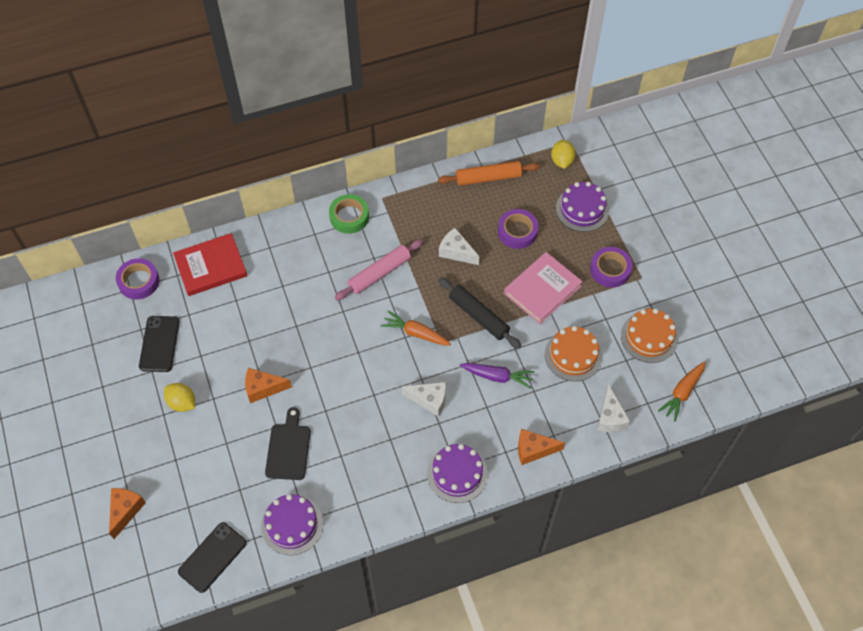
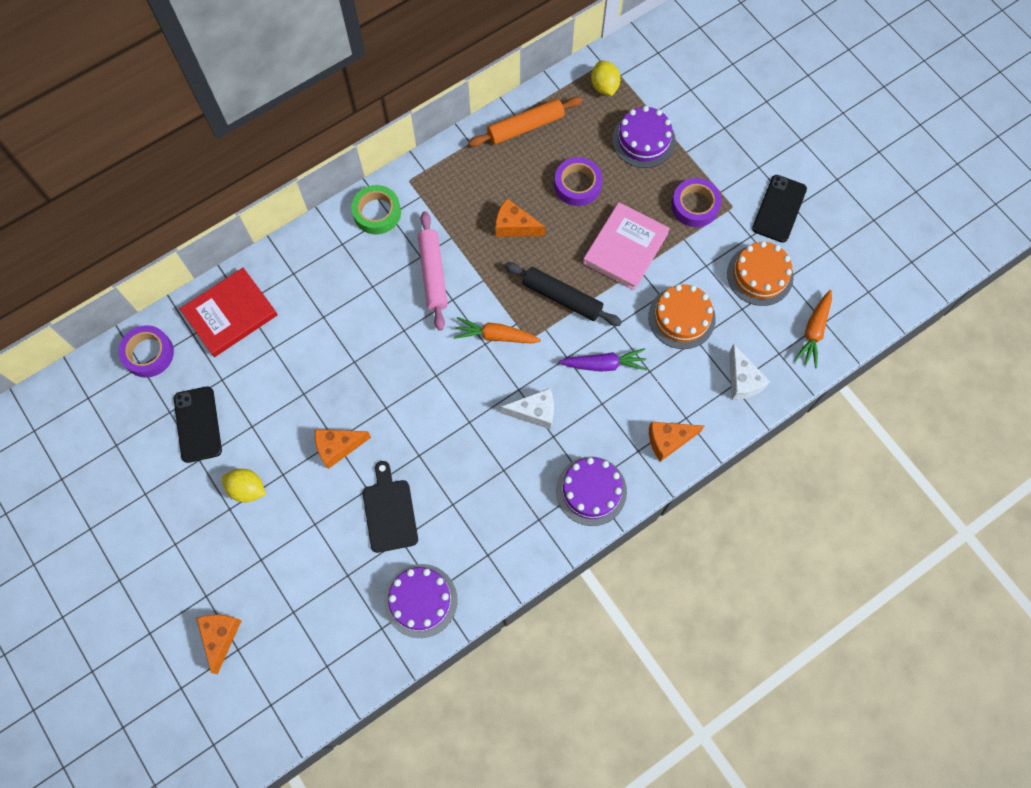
camera: 15 degrees left, 10 degrees up
black phone [178,522,247,593] -> black phone moved to [752,175,807,243]
pink rolling pin [335,239,423,300] -> pink rolling pin turned 45 degrees counterclockwise [418,211,448,331]
white cheese [439,228,479,265] -> orange cheese [495,199,545,237]

